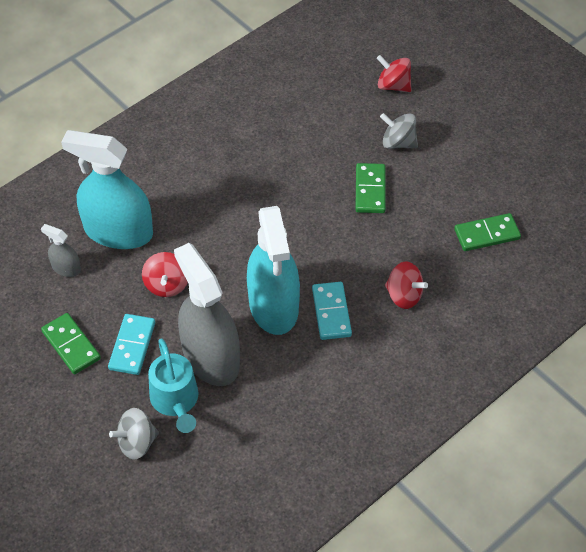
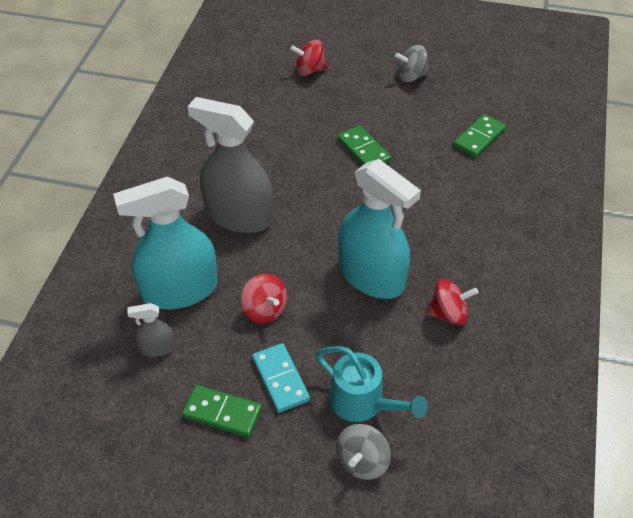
camera: 35 degrees left, 5 degrees down
grey spray bottle [174,243,240,386] -> grey spray bottle moved to [188,97,273,233]
turquoise domino [312,282,352,340] -> none
grey spinning top [380,113,418,149] -> grey spinning top moved to [395,45,429,82]
red spinning top [385,262,428,309] -> red spinning top moved to [426,279,478,326]

